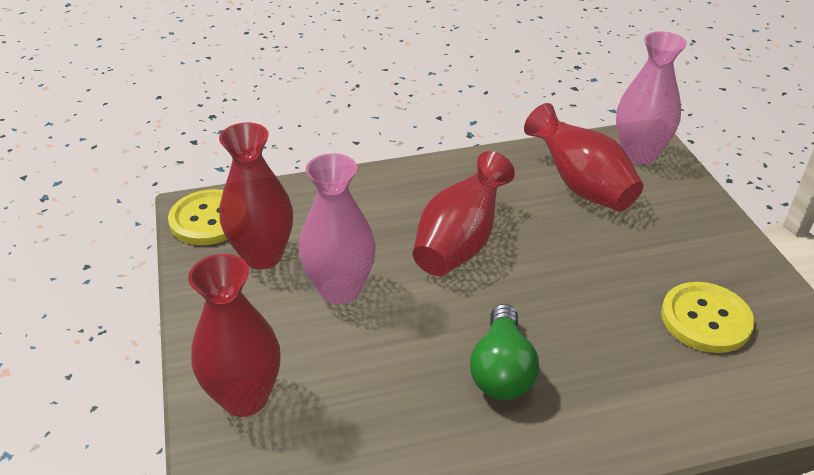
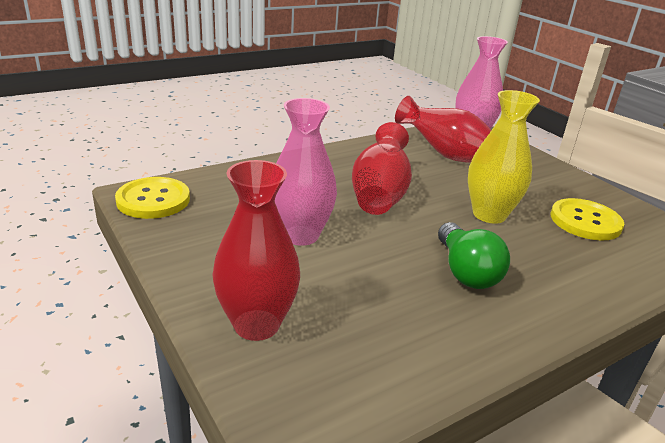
camera: 20 degrees left, 10 degrees down
red vase [219,122,293,269] -> none
none -> yellow vase [468,90,540,224]

